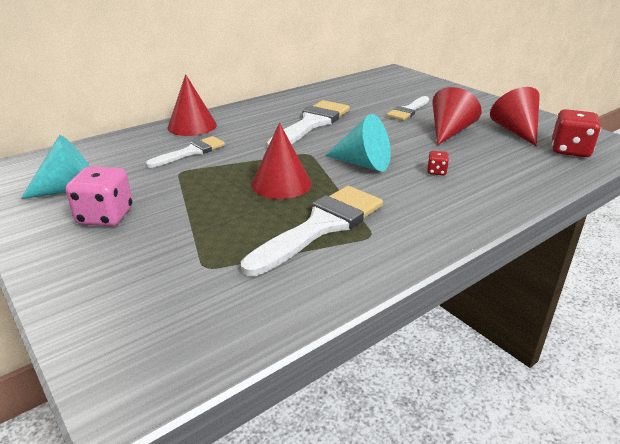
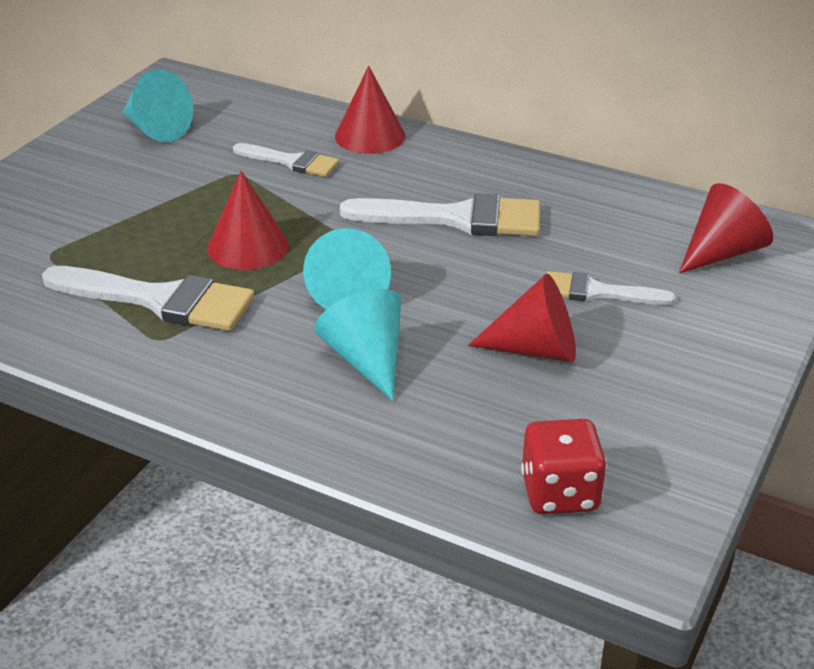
camera: 65 degrees right, 5 degrees up
pink dice [66,167,132,226] -> none
red dice [427,151,449,175] -> turquoise cone [314,289,401,401]
red cone [490,87,540,146] -> red cone moved to [679,183,773,274]

